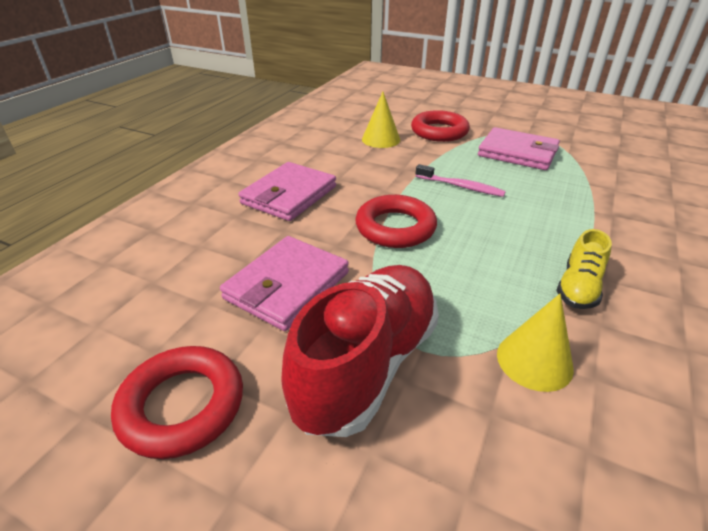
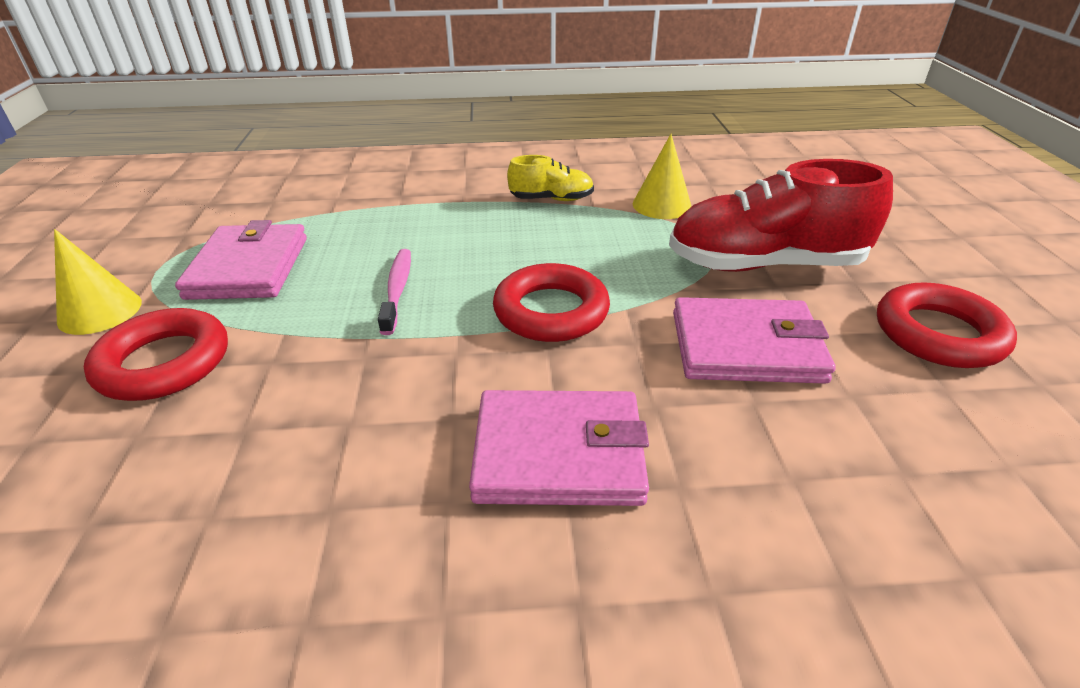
camera: 120 degrees left, 0 degrees up
yellow cone [362,92,400,148] -> yellow cone moved to [54,229,142,335]

